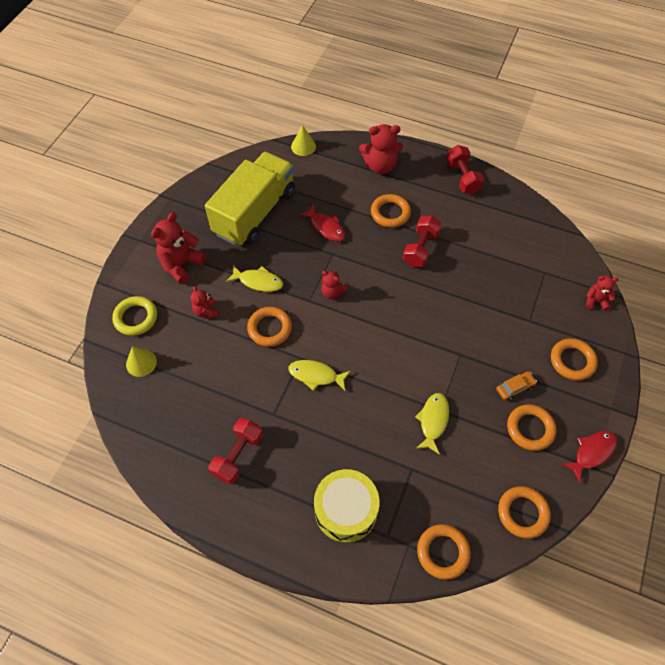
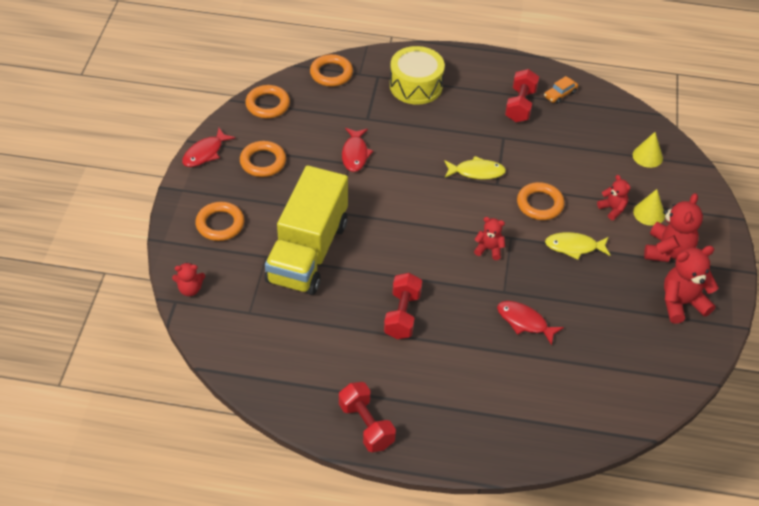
camera: 165 degrees right, 10 degrees down
yellow ring [112,296,157,336] -> none
yellow truck [205,152,295,247] -> yellow truck moved to [265,165,348,295]
yellow cone [291,125,316,156] -> yellow cone moved to [633,189,665,226]
red teddy bear [359,124,403,174] -> red teddy bear moved to [664,246,719,323]
orange ring [371,194,411,228] -> none
yellow fish [415,393,449,455] -> red fish [342,128,373,172]
orange car [496,371,537,401] -> orange car moved to [544,76,578,104]

